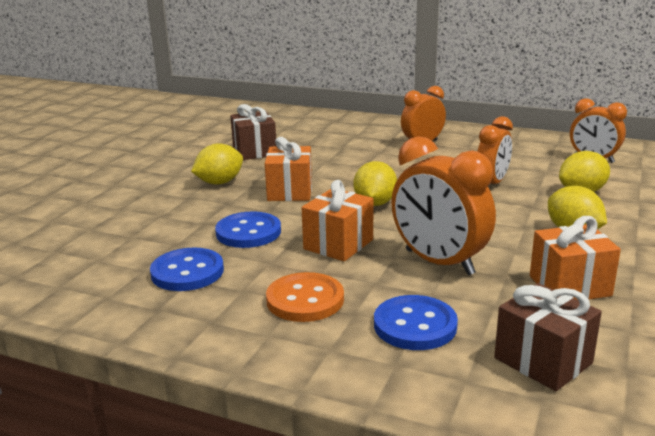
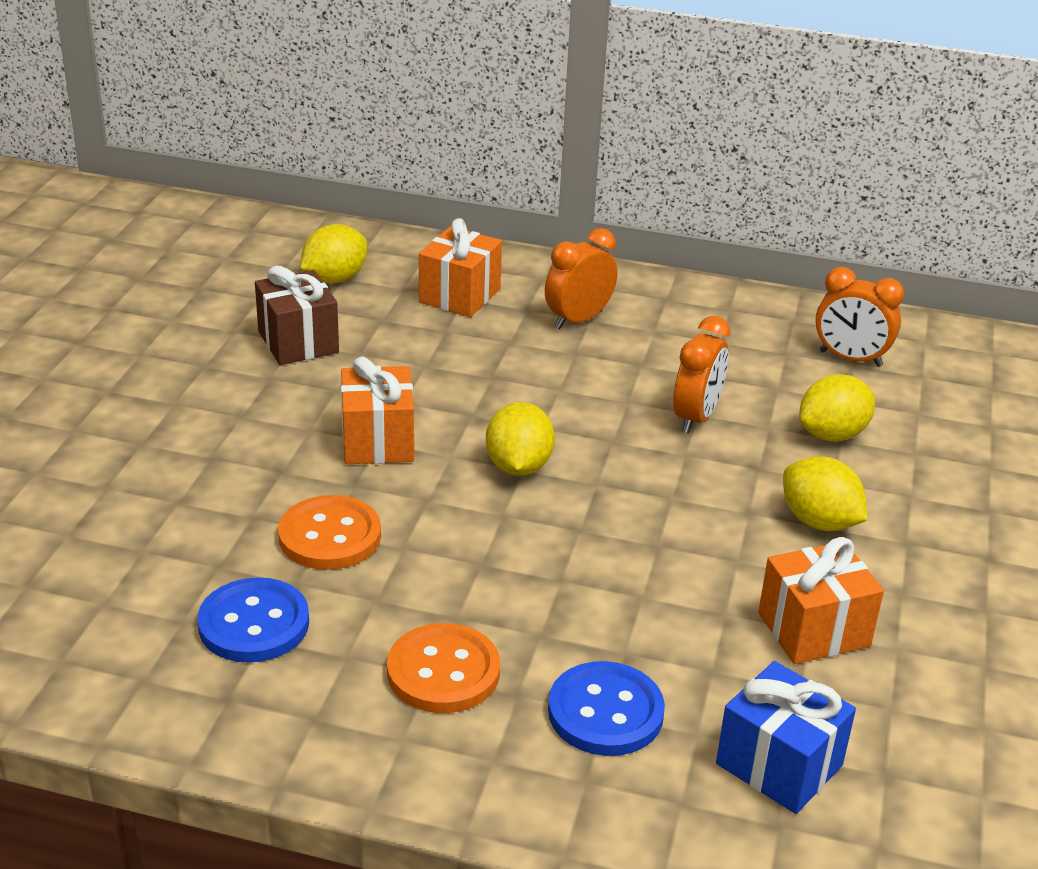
camera: 10 degrees left, 10 degrees up
yellow lemon [191,143,243,185] -> yellow lemon moved to [300,224,367,283]
blue button [215,211,281,248] -> orange button [278,495,381,570]
orange gift [301,180,373,261] -> orange gift moved to [419,218,502,317]
orange clock [391,136,496,275] -> none
brown gift [494,283,602,391] -> blue gift [716,661,856,814]

